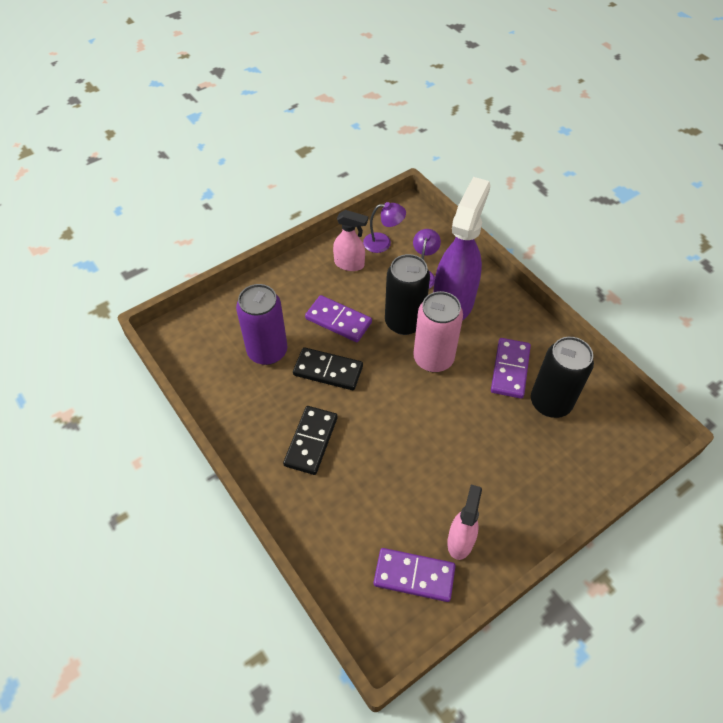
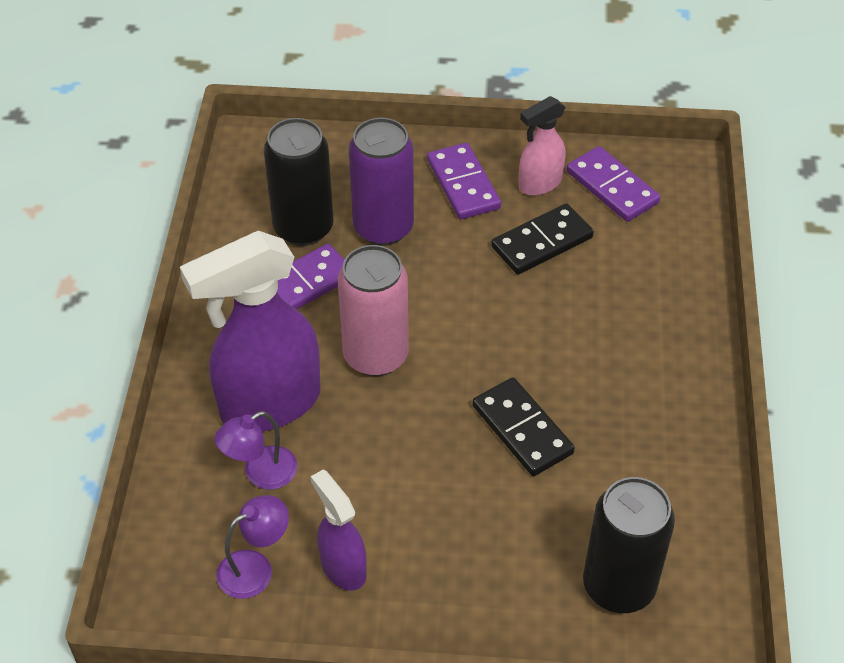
camera: 140 degrees left, 5 degrees down
purple can [236,284,288,365] -> purple can moved to [349,118,414,246]
black domino [283,406,337,475] -> black domino moved to [491,203,594,274]
purple domino [305,295,372,342] -> purple domino moved to [427,143,501,220]
pink spray bottle [333,210,368,271] -> purple spray bottle [310,470,366,591]
purple lamp [363,202,406,253] -> purple lamp turned 105 degrees clockwise [216,495,289,599]
black can [385,254,430,335] -> black can moved to [583,477,675,613]

